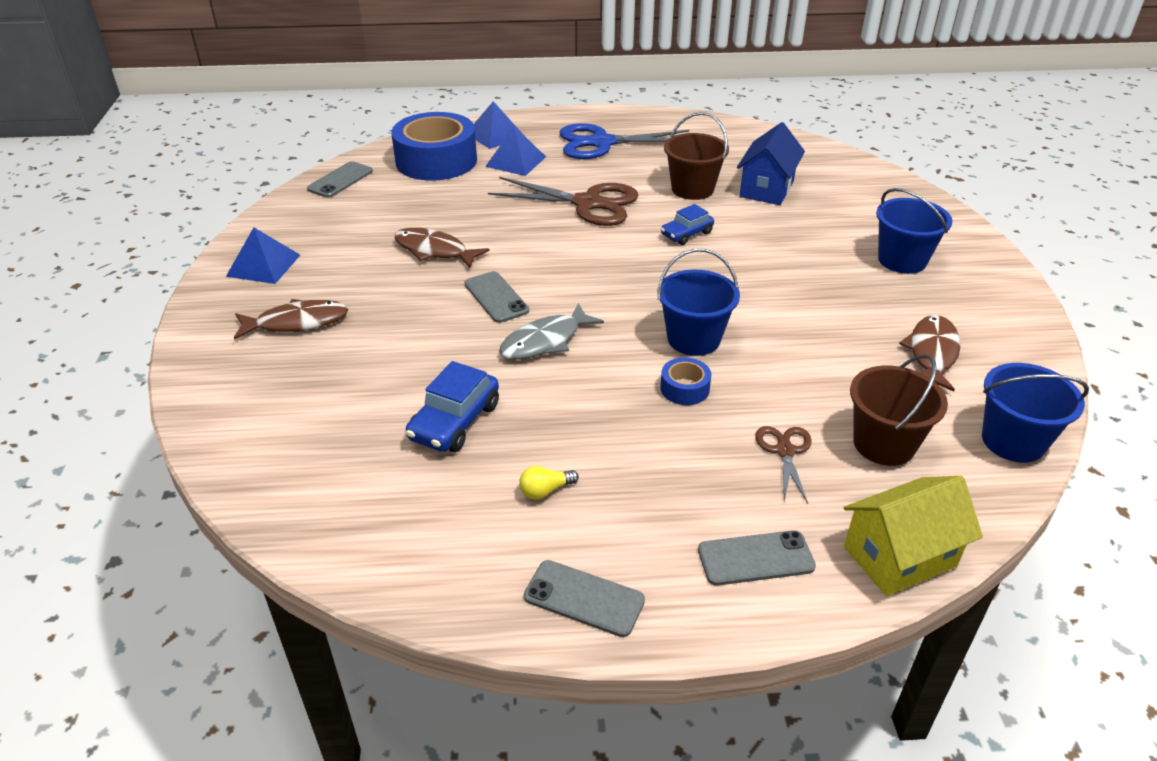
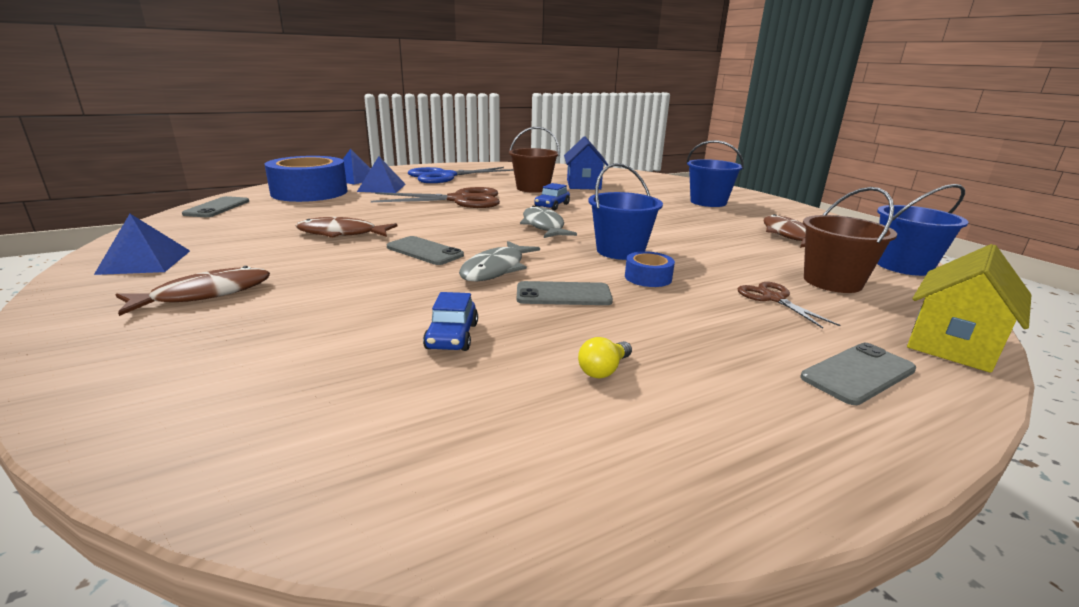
camera: 25 degrees left, 15 degrees down
blue car [406,361,499,452] -> blue car [423,292,478,351], size x0.66
grey phone [524,560,645,637] -> grey phone moved to [517,281,613,305]
none -> grey fish [520,206,577,238]

